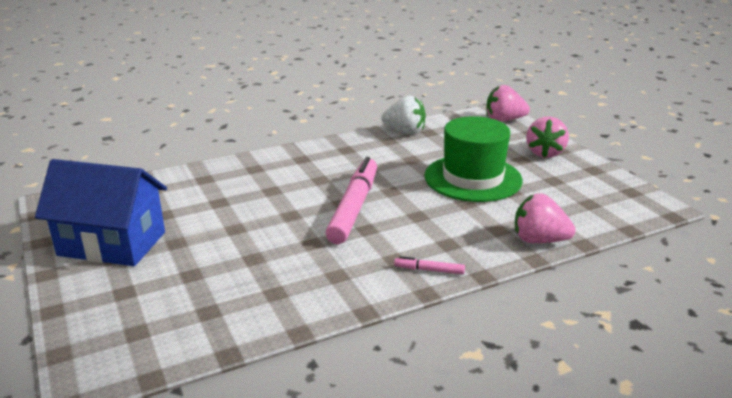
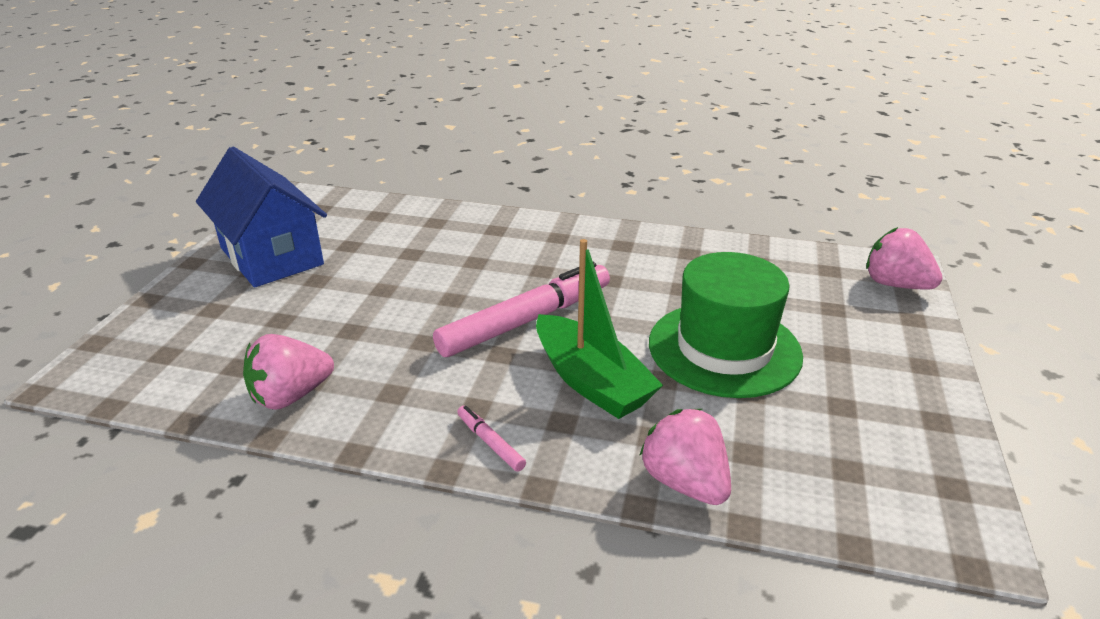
camera: 40 degrees right, 5 degrees up
white strawberry [381,96,426,134] -> none
pink strawberry [526,116,569,158] -> pink strawberry moved to [243,334,334,410]
none -> green boat [536,239,663,419]

